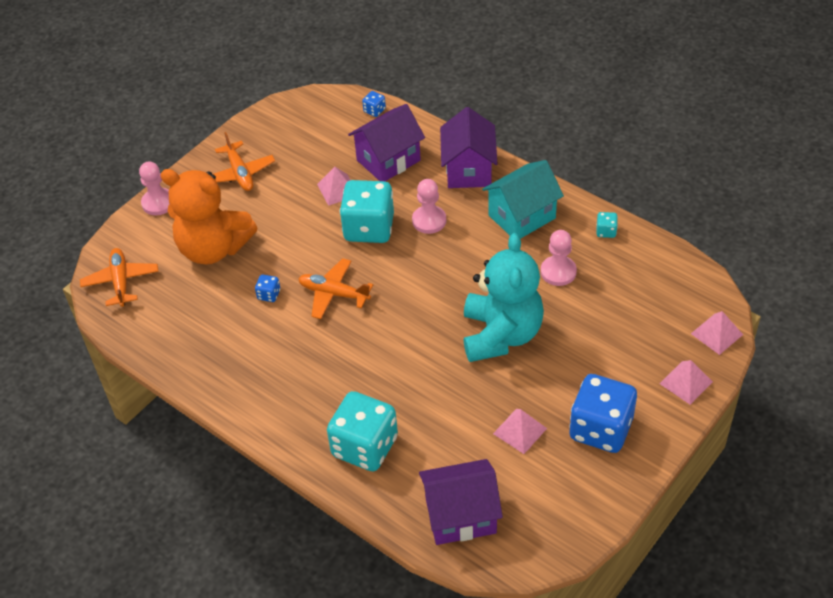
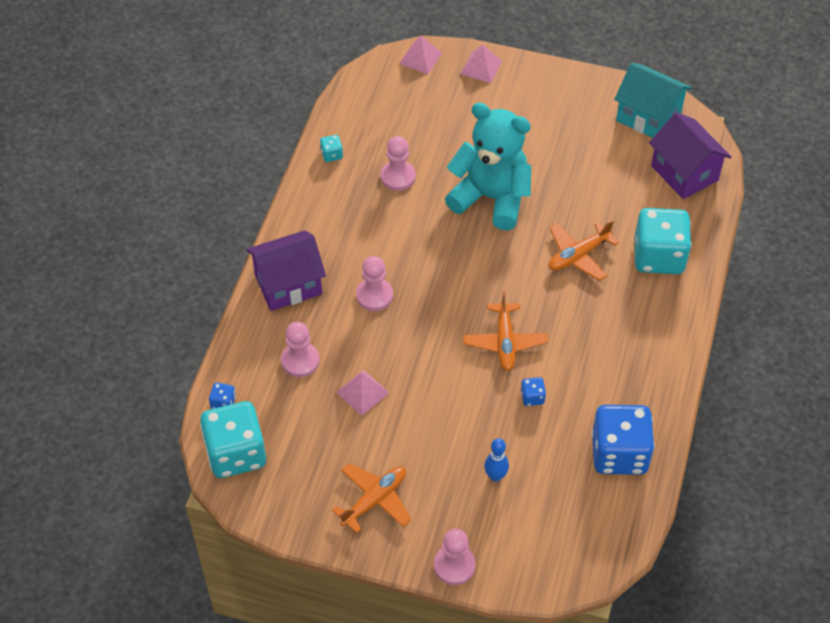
camera: 115 degrees left, 5 degrees up
orange plane [80,248,159,307] -> orange plane moved to [549,220,619,281]
orange teddy bear [160,169,257,265] -> blue bowling pin [484,438,509,482]
turquoise dice [340,180,394,243] -> turquoise dice moved to [200,401,266,478]
purple house [348,104,425,181] -> pink pawn [281,322,320,377]
turquoise teddy bear [464,233,544,362] -> turquoise teddy bear turned 45 degrees clockwise [445,103,531,230]
turquoise house [482,160,564,239] -> turquoise house moved to [614,63,692,138]
pink pyramid [493,409,547,454] -> none
blue dice [569,374,637,453] -> blue dice moved to [592,405,655,475]

